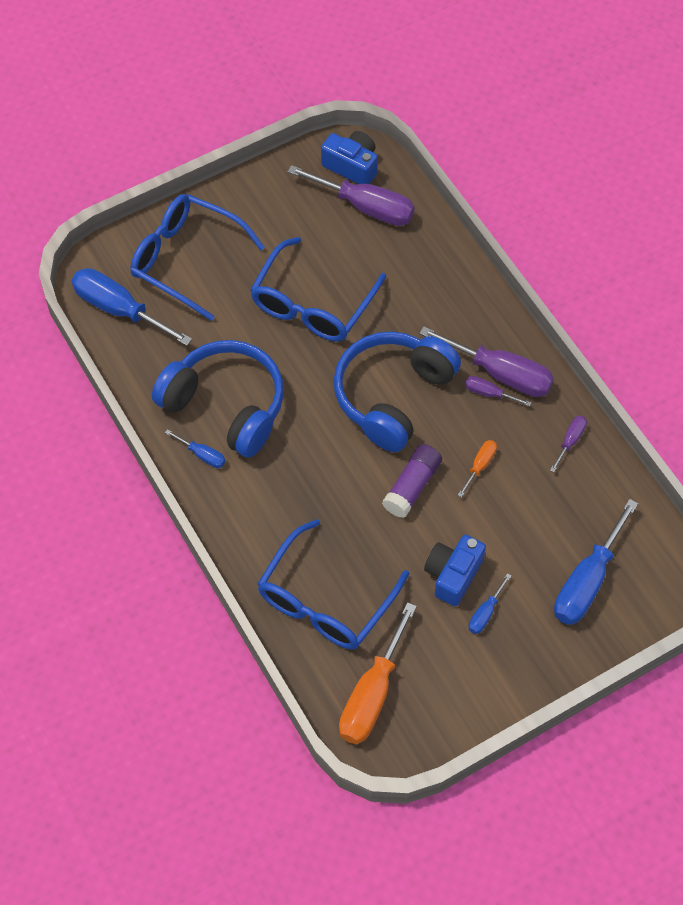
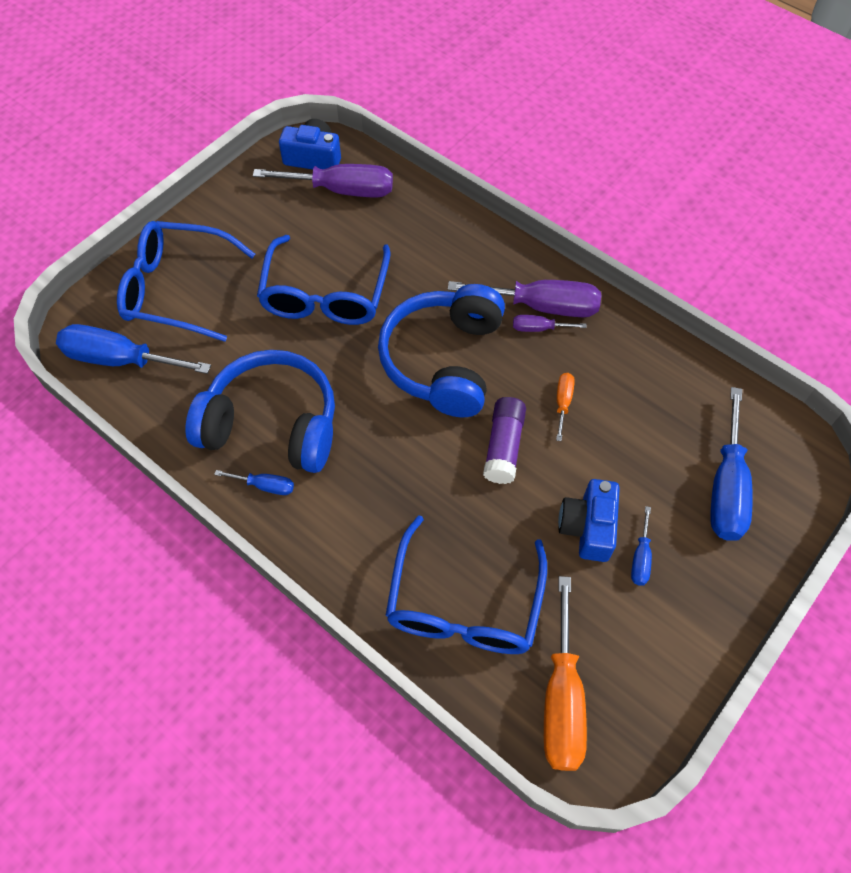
camera: 20 degrees left, 0 degrees up
purple screwdriver [550,416,587,472] -> none

